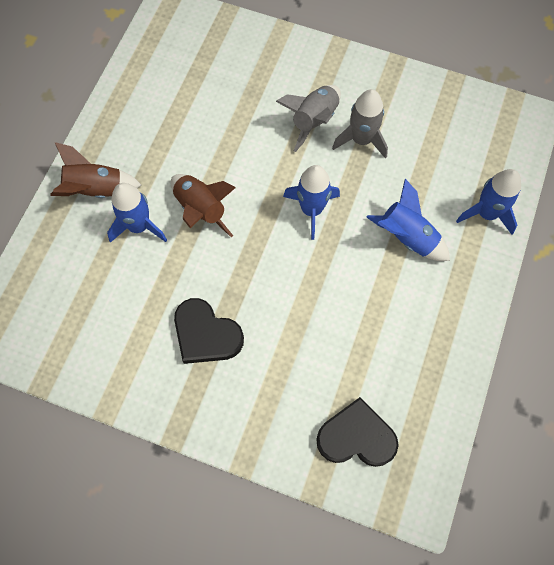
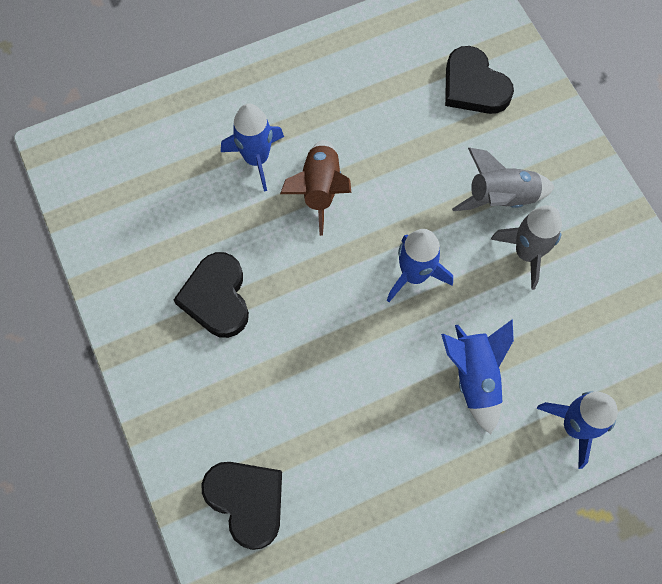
camera: 45 degrees right, 0 degrees up
brown rocket [50,142,141,198] -> none
none -> black heart [445,46,514,114]

